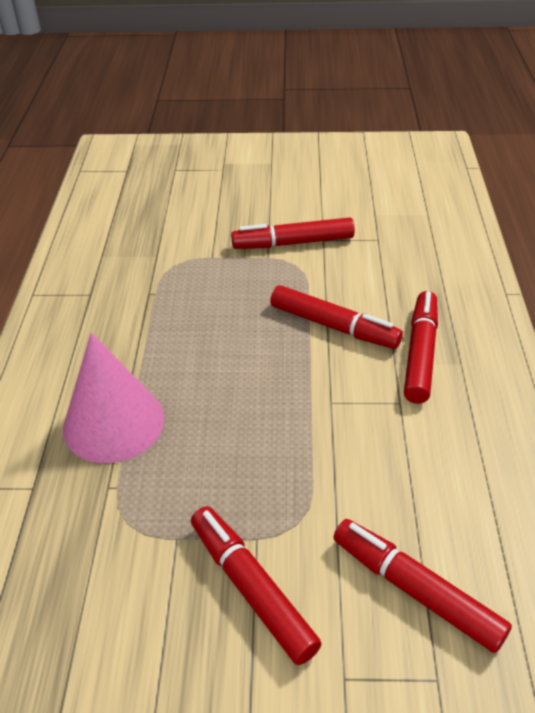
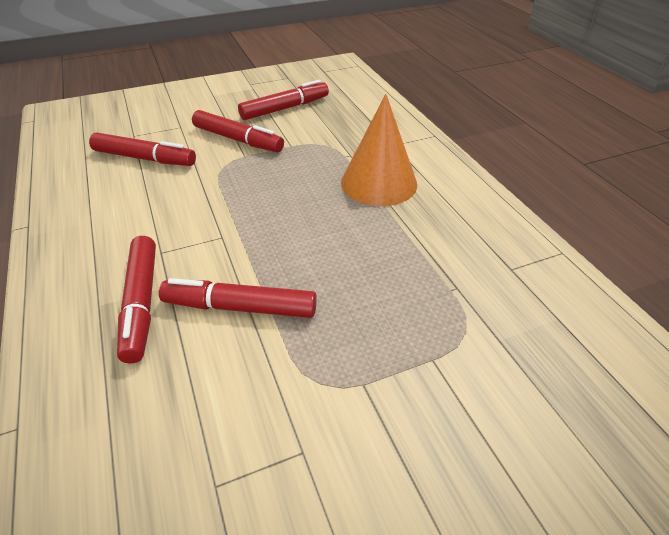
camera: 155 degrees right, 0 degrees up
pink cone [63,333,165,463] -> orange cone [341,94,417,206]
red marker [231,217,355,249] -> red marker moved to [238,80,329,120]

